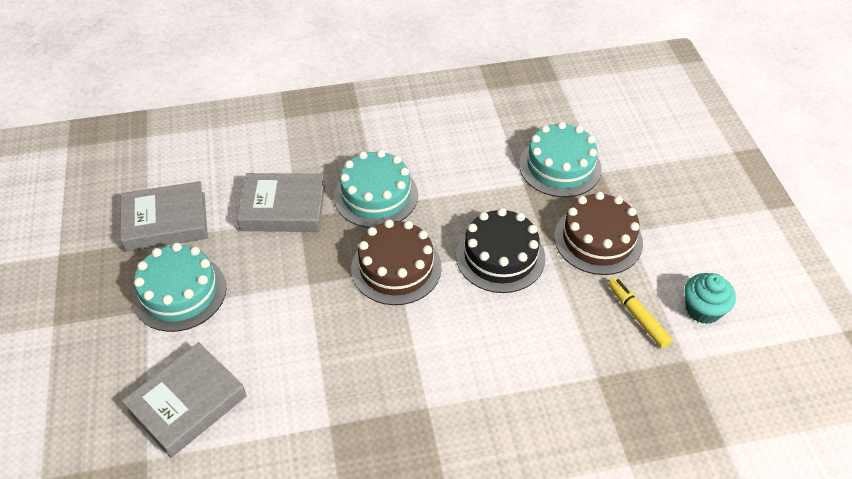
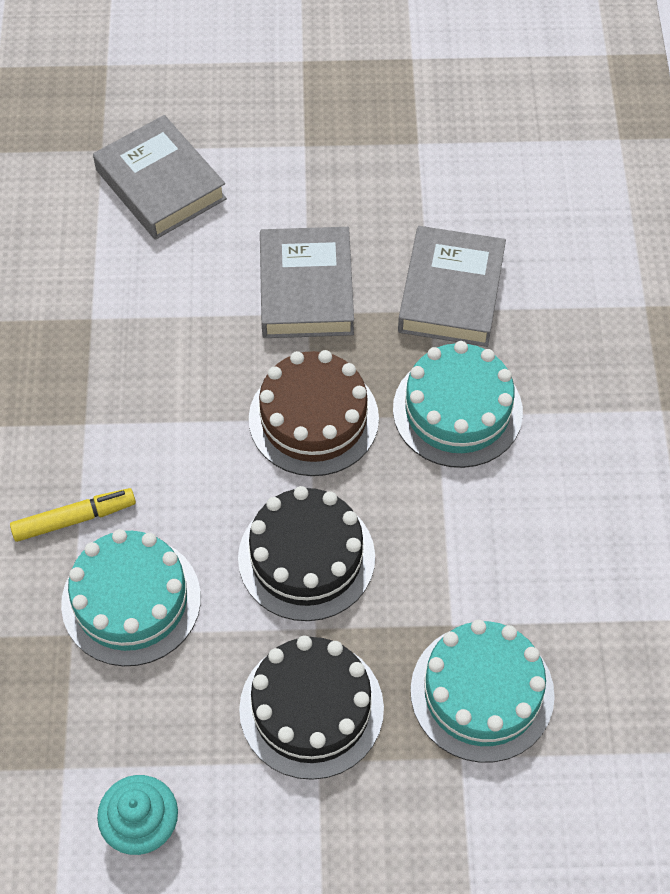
camera: 100 degrees right, 10 degrees up
grey book [120,181,208,252] -> grey book moved to [260,227,354,338]
turquoise cake [132,243,226,332] -> turquoise cake moved to [61,529,201,666]
brown cake [554,192,643,275] -> black cake [239,636,384,780]
yellow marker [608,277,672,348] -> yellow marker moved to [10,488,136,542]

